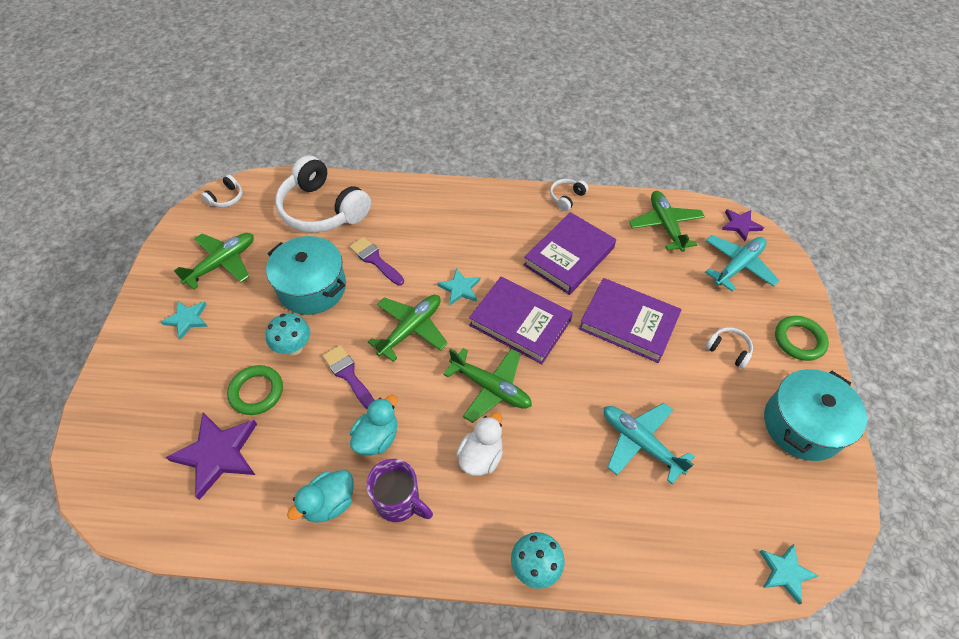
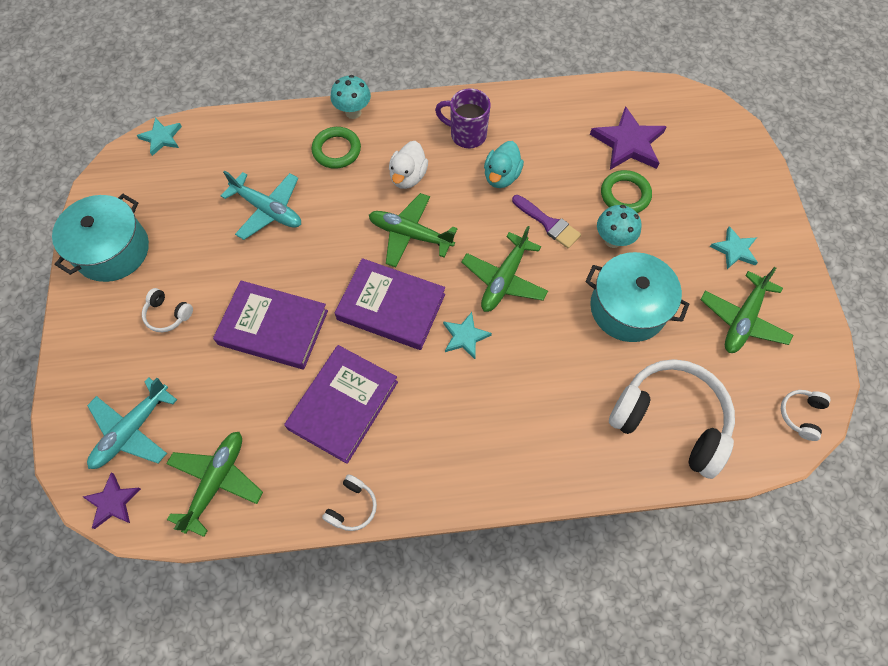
camera: 170 degrees right, 10 degrees up
turquoise duck [287,470,353,523] -> none
purple brush [349,237,404,286] -> none
green plane [629,191,705,252] -> green plane turned 135 degrees counterclockwise [166,432,263,537]
green ring [775,316,829,361] -> green ring moved to [312,127,361,169]

